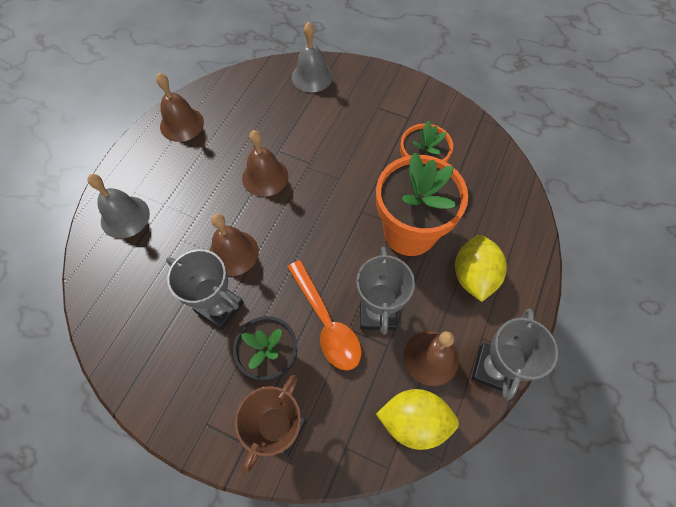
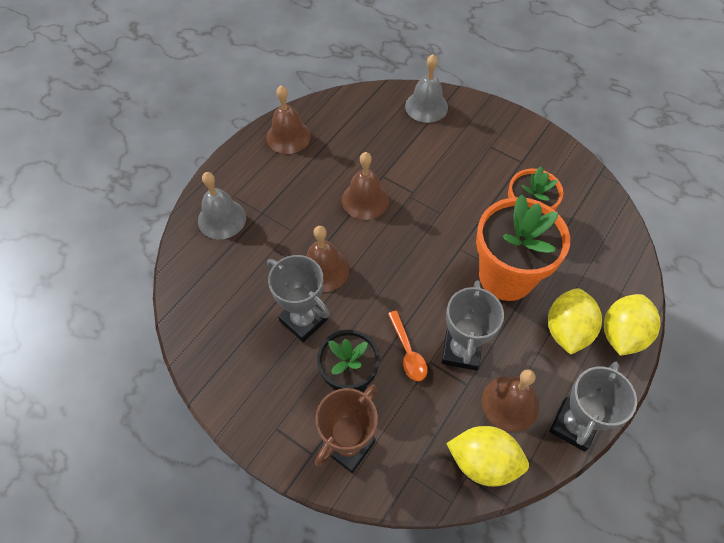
camera: 10 degrees right, 5 degrees down
orange spoon [288,260,362,371] -> orange spoon [388,311,428,381], size x0.62
none -> yellow lemon [604,294,661,356]

